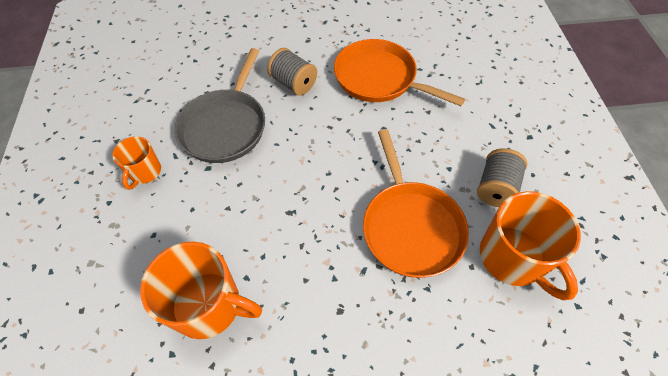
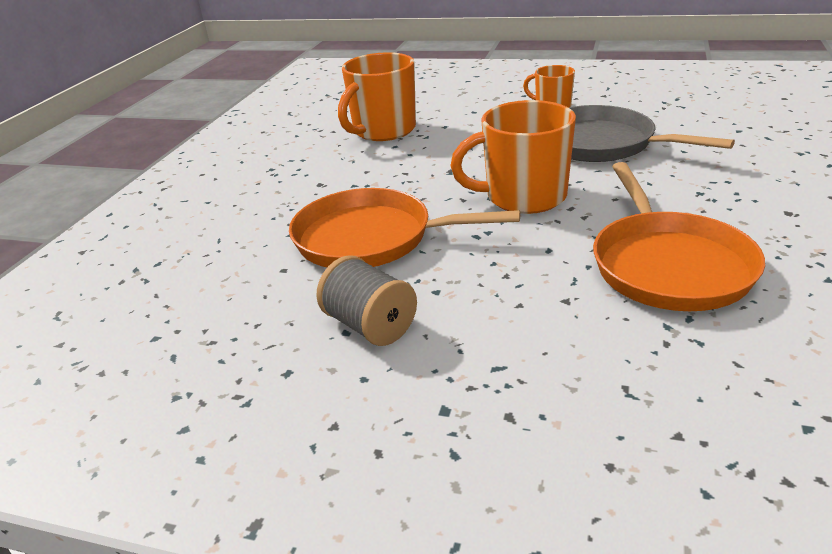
camera: 115 degrees right, 25 degrees down
grey spool [267,48,317,96] -> none
orange pan [334,39,465,106] -> orange pan turned 120 degrees clockwise [593,162,765,311]
orange mug [480,191,581,300] -> orange mug moved to [450,100,576,214]

